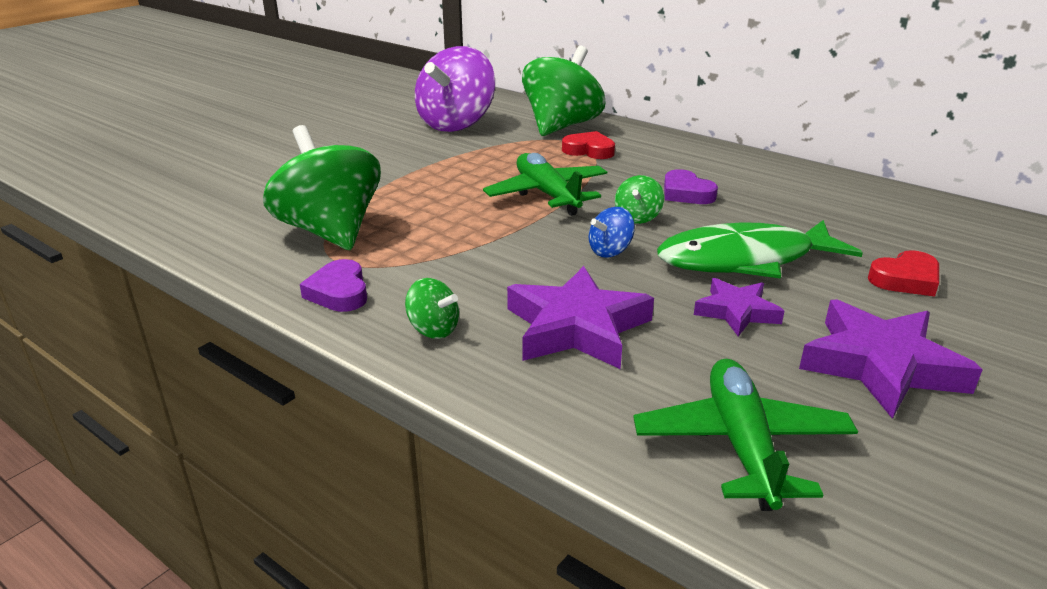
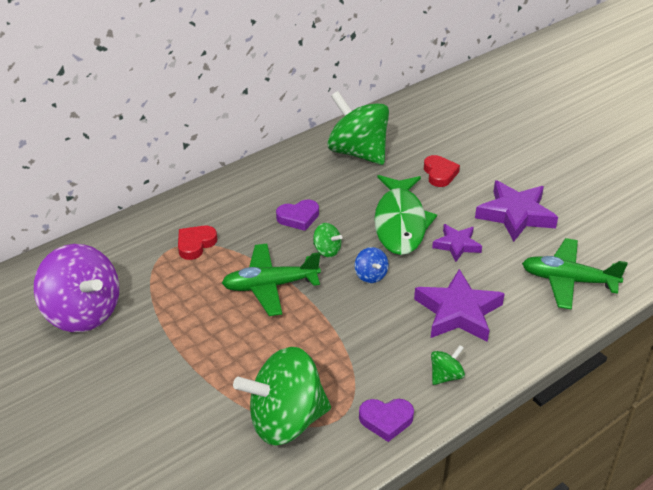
camera: 75 degrees left, 10 degrees up
green spinning top [522,46,606,136] -> green spinning top moved to [327,91,389,165]

